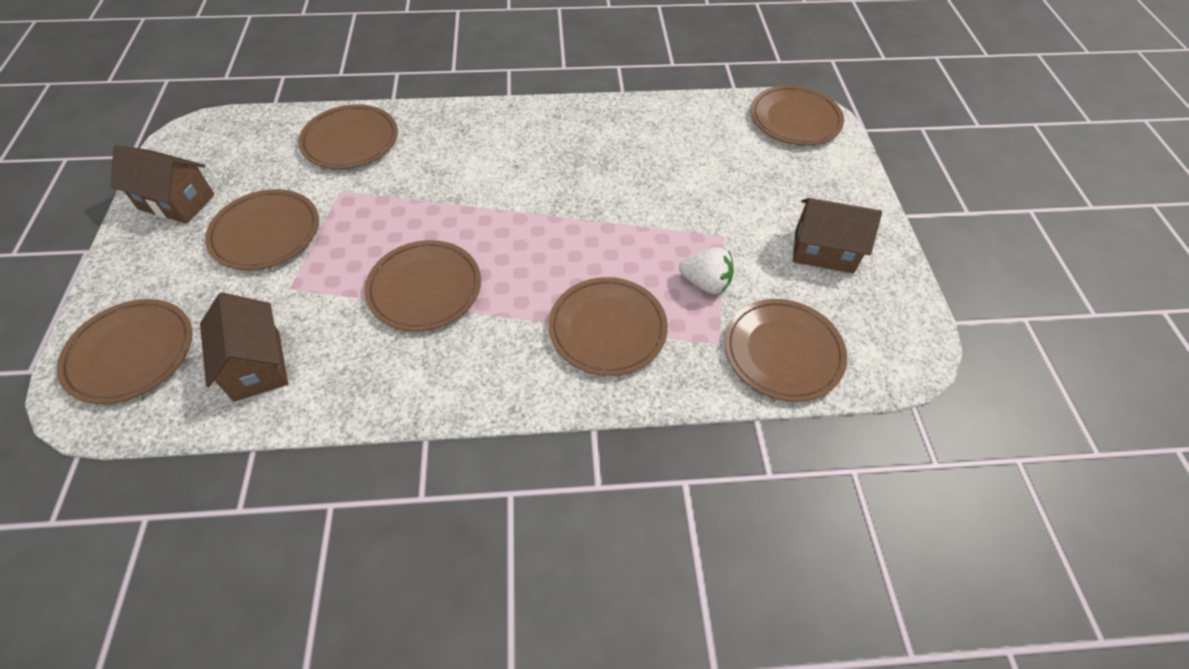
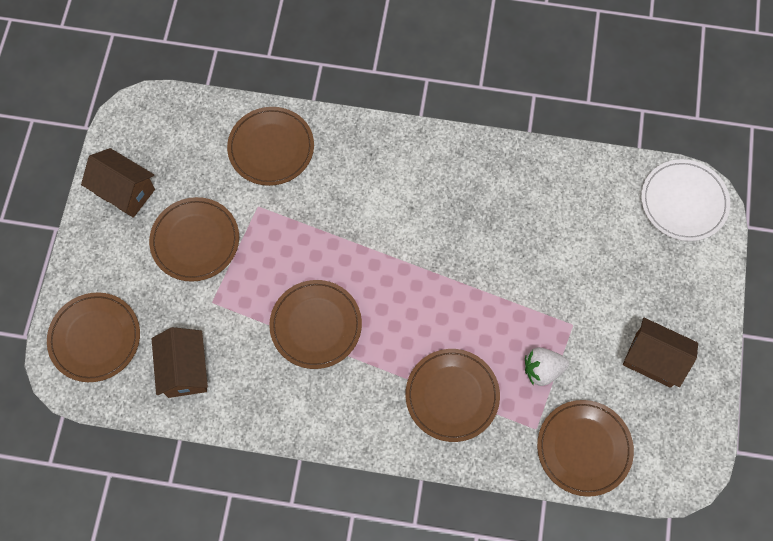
camera: 15 degrees right, 15 degrees up
white strawberry [679,247,734,294] -> white strawberry turned 135 degrees clockwise [525,347,569,386]
brown plate [751,85,844,145] -> white plate [641,159,730,241]

